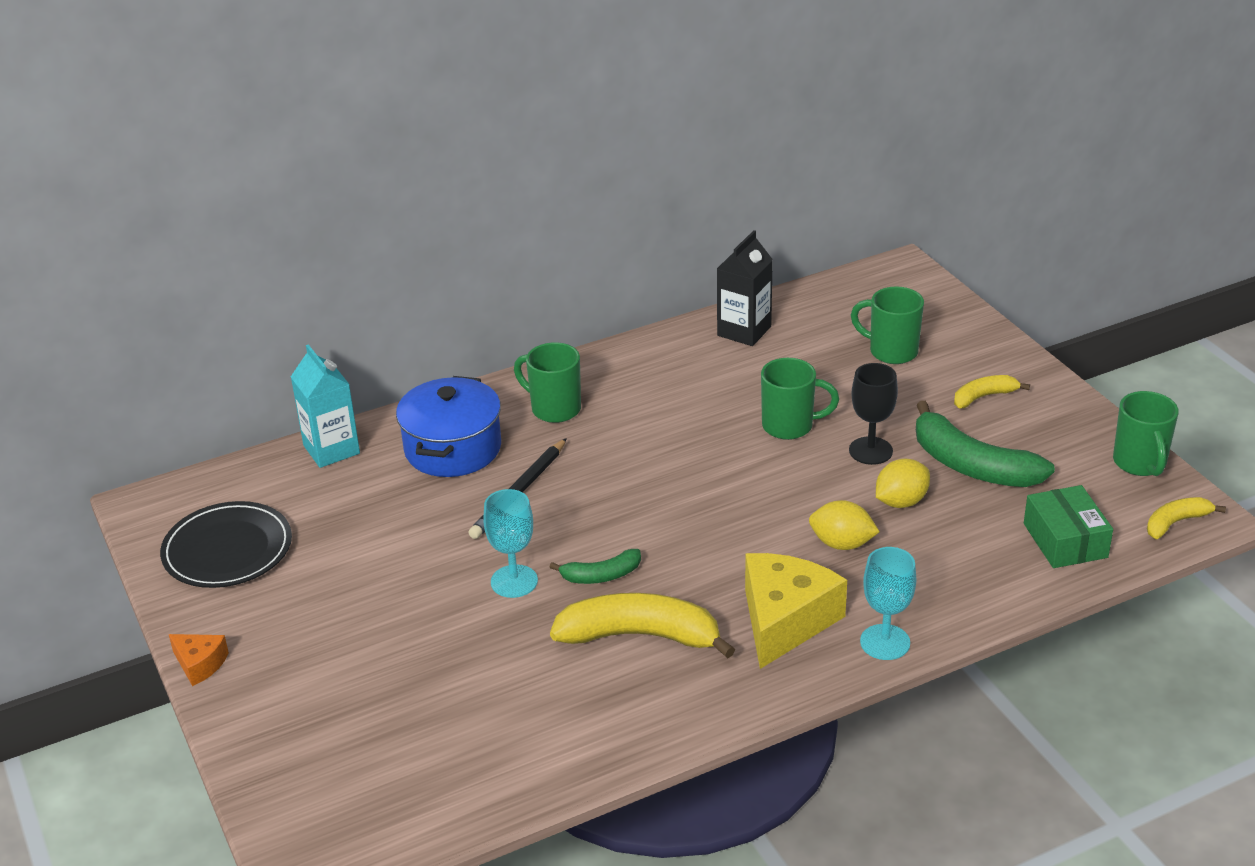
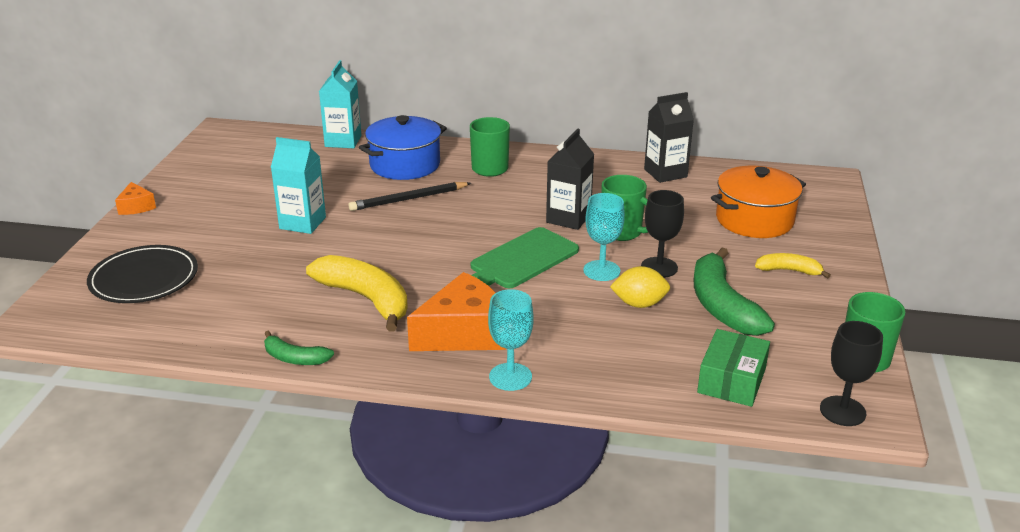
camera: 35 degrees right, 5 degrees down
black plate [160,501,292,588] -> black plate moved to [87,245,198,303]
turquoise goblet [484,489,538,598] -> turquoise goblet moved to [583,193,625,281]
green banana [550,549,641,584] -> green banana moved to [264,331,334,365]
yellow cheese [745,553,847,669] -> orange cheese [407,272,506,351]
yellow lemon [809,500,880,550] -> none
green mug [851,287,924,364] -> orange pot [711,166,806,238]
yellow banana [1147,497,1226,539] -> black goblet [820,321,883,426]
none -> turquoise carton [271,137,326,234]
none -> green cutting board [471,227,579,288]
none -> black carton [546,129,594,230]

